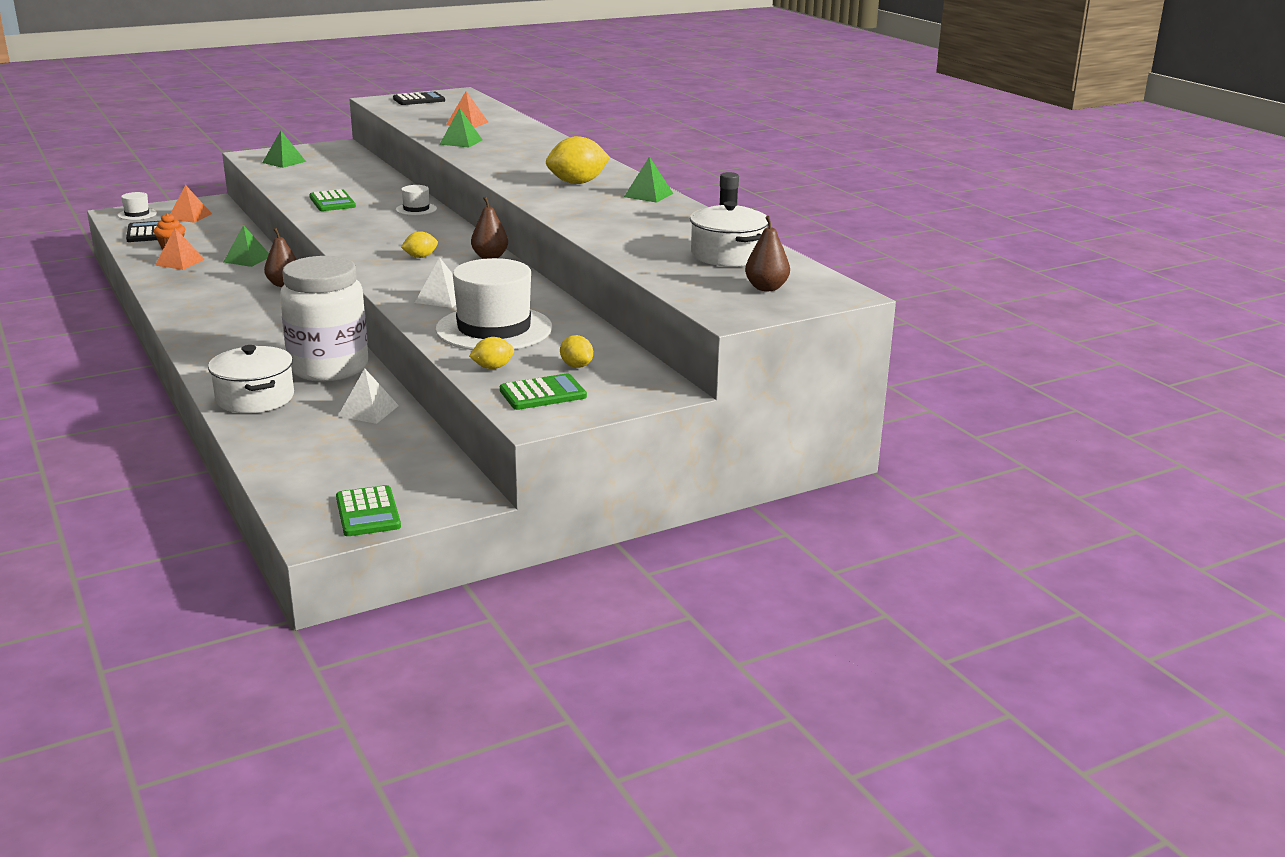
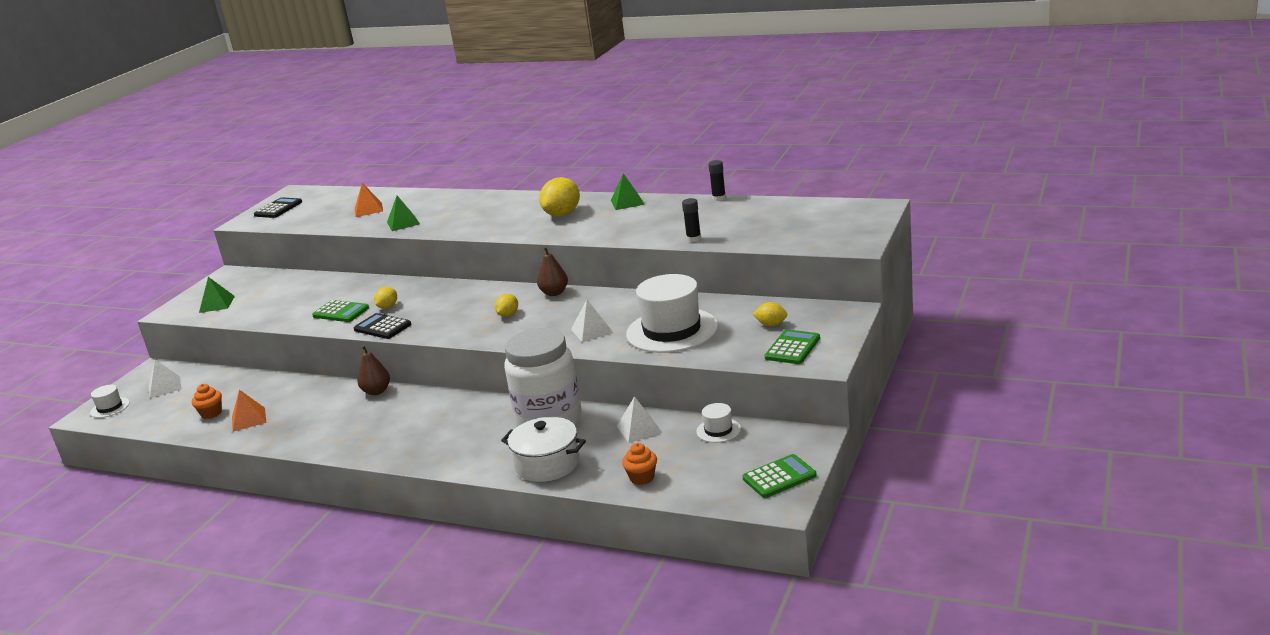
camera: 35 degrees left, 0 degrees up
black calculator [126,221,159,242] -> black calculator moved to [354,313,411,339]
orange pyramid [170,185,212,223] -> white pyramid [149,359,181,398]
green pyramid [224,225,269,267] -> none
green calculator [336,485,401,536] -> green calculator turned 60 degrees counterclockwise [743,454,817,498]
white hat [396,185,437,216] -> white hat moved to [696,403,741,443]
yellow lemon [469,337,514,369] -> yellow lemon moved to [374,287,397,309]
white pot [690,201,768,267] -> none
brown pear [745,216,790,291] -> none
none -> orange cupcake [622,443,657,485]
none -> black glue stick [682,198,701,242]

